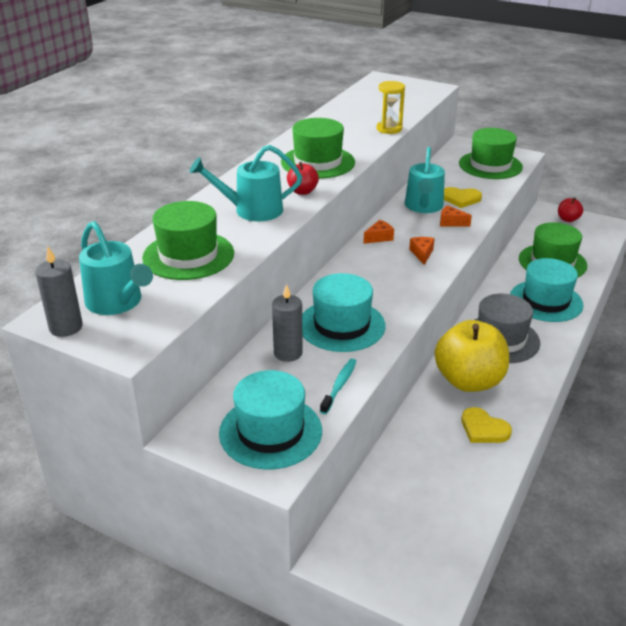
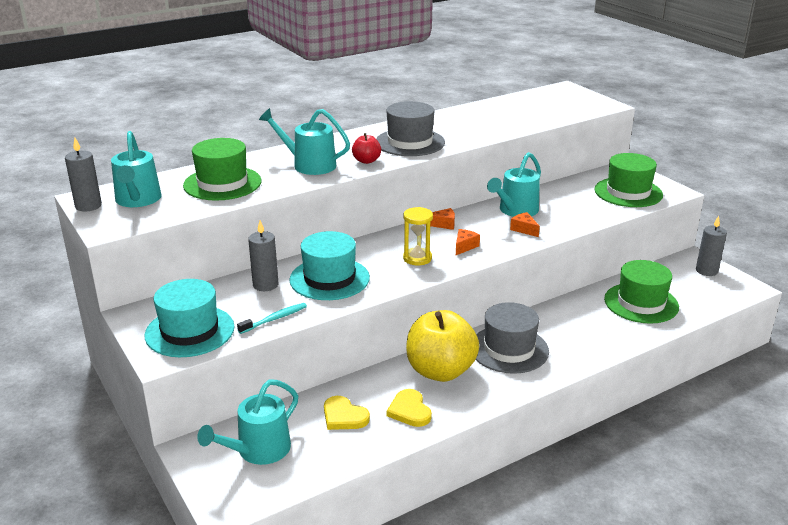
camera: 30 degrees right, 5 degrees down
green hat [281,118,355,179] -> grey hat [376,101,445,156]
yellow hourglass [377,81,405,134] -> yellow hourglass moved to [403,207,433,265]
yellow heart [444,187,482,208] -> yellow heart moved to [324,396,370,430]
turquoise hat [510,258,584,322] -> none
red apple [558,198,583,222] -> grey candle [696,216,727,276]
none -> turquoise watering can [197,380,298,465]

